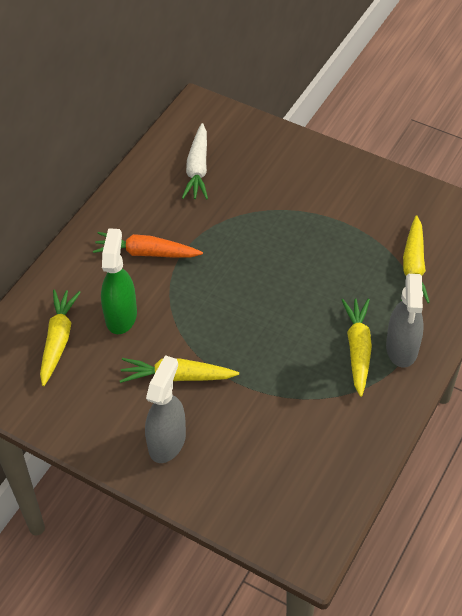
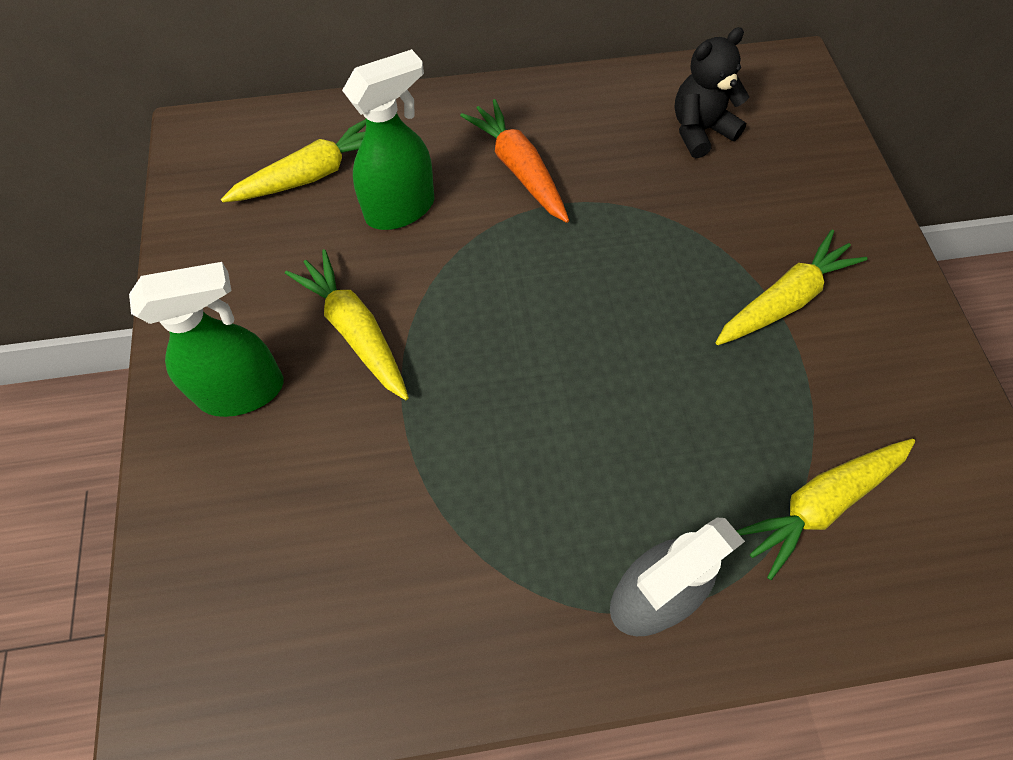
camera: 50 degrees right, 10 degrees up
grey spray bottle [145,355,186,463] -> green spray bottle [129,262,284,417]
white carrot [182,123,208,200] -> black teddy bear [674,27,749,158]
yellow carrot [341,299,372,397] -> yellow carrot moved to [716,230,868,345]

